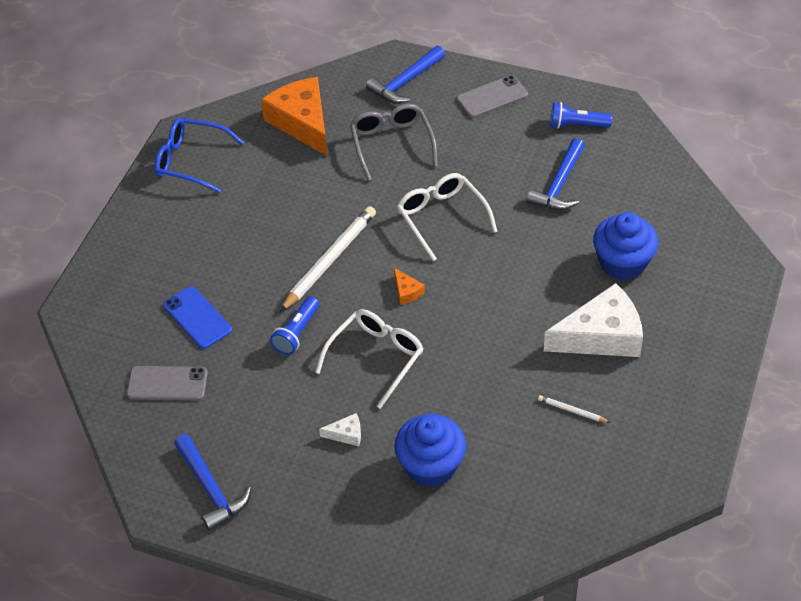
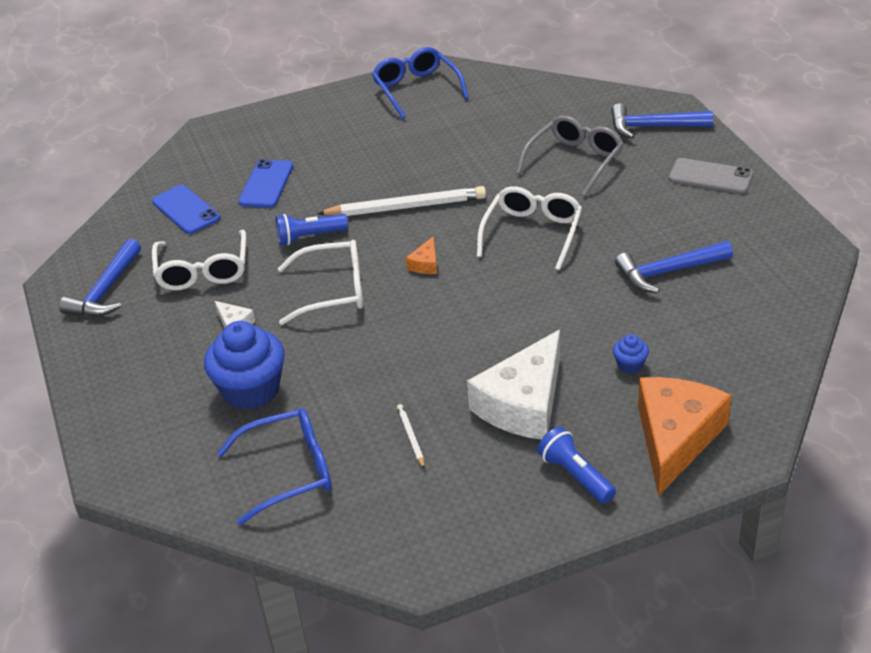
camera: 50 degrees right, 10 degrees down
grey phone [127,366,208,401] -> blue phone [152,185,220,234]
orange cheese [261,77,327,156] -> orange cheese moved to [638,377,731,496]
white cheese [544,283,643,357] -> white cheese turned 90 degrees clockwise [467,330,560,439]
blue flashlight [551,102,612,129] -> blue flashlight moved to [537,427,616,503]
blue cupcake [593,212,658,281] -> blue cupcake [613,334,649,374], size x0.45
none -> white glasses [152,230,246,291]
none -> blue glasses [217,408,332,525]

